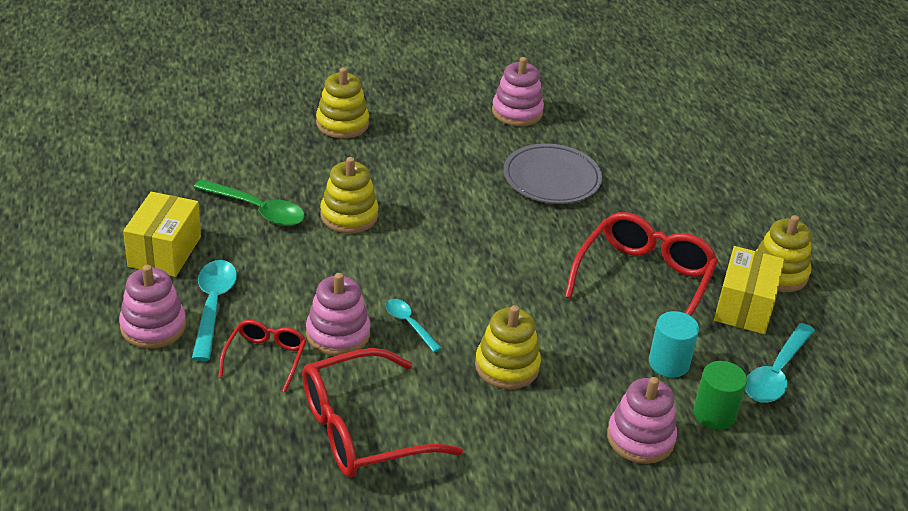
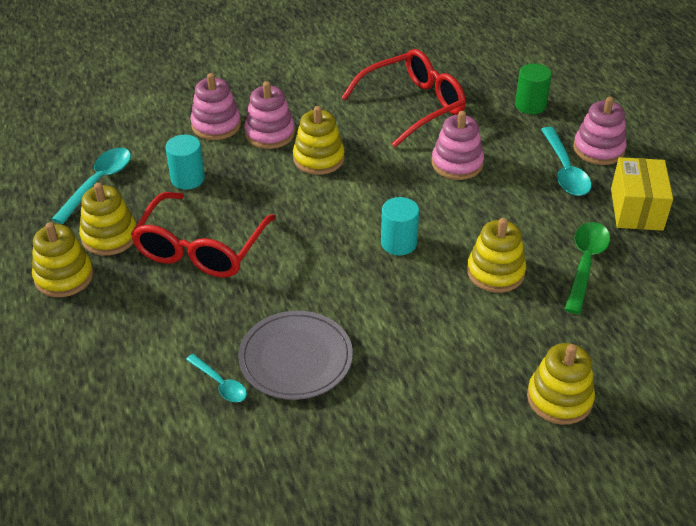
camera: 175 degrees right, 5 degrees up
green spoon [194,179,305,226] -> green spoon turned 90 degrees clockwise [564,222,610,314]
red glasses [218,320,307,392] -> none
turquoise spoon [385,299,441,352] -> turquoise spoon moved to [186,354,247,402]
pink stacking toy [492,57,544,126] -> pink stacking toy moved to [244,81,295,149]
green cylinder [693,361,747,430] -> green cylinder moved to [515,63,552,114]
yellow box [714,246,785,334] -> yellow stacking toy [79,183,136,256]
none -> turquoise cylinder [381,197,419,255]

